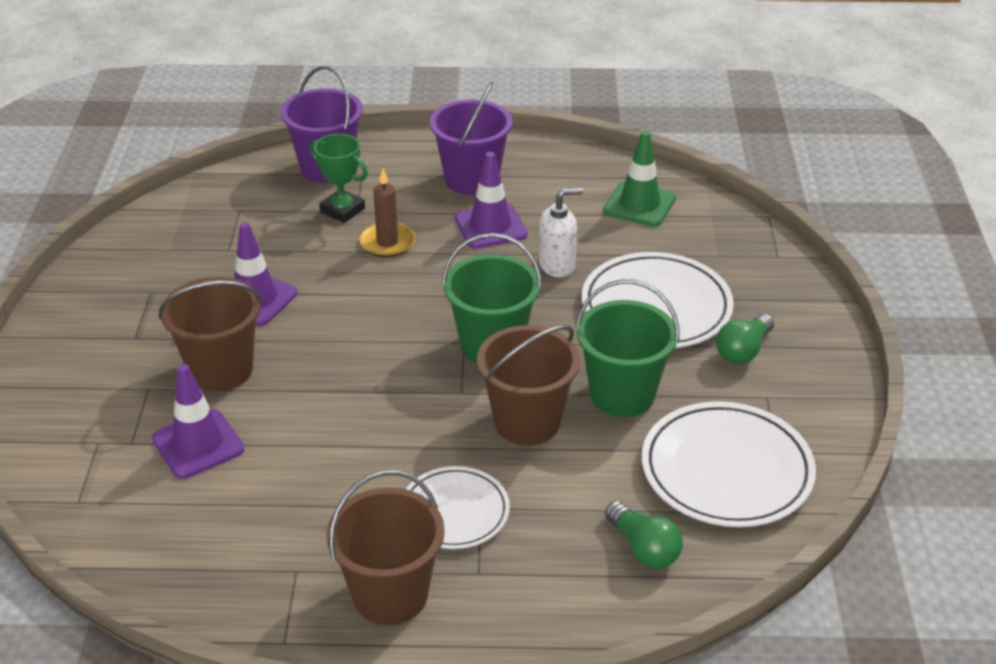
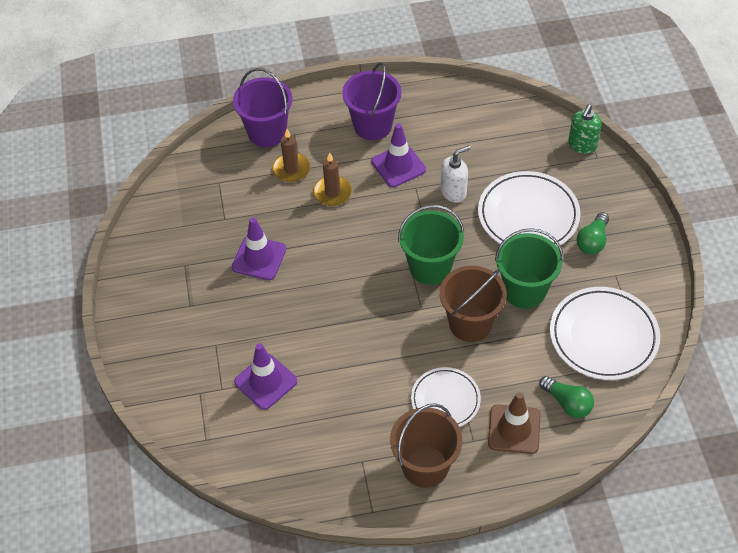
camera: 10 degrees left, 15 degrees up
brown bucket [159,277,262,391] -> none
green trophy [310,134,368,223] -> brown candle [272,129,310,182]
green traffic cone [603,131,676,227] -> none
none -> brown traffic cone [488,392,540,454]
none -> green soap dispenser [568,104,602,154]

